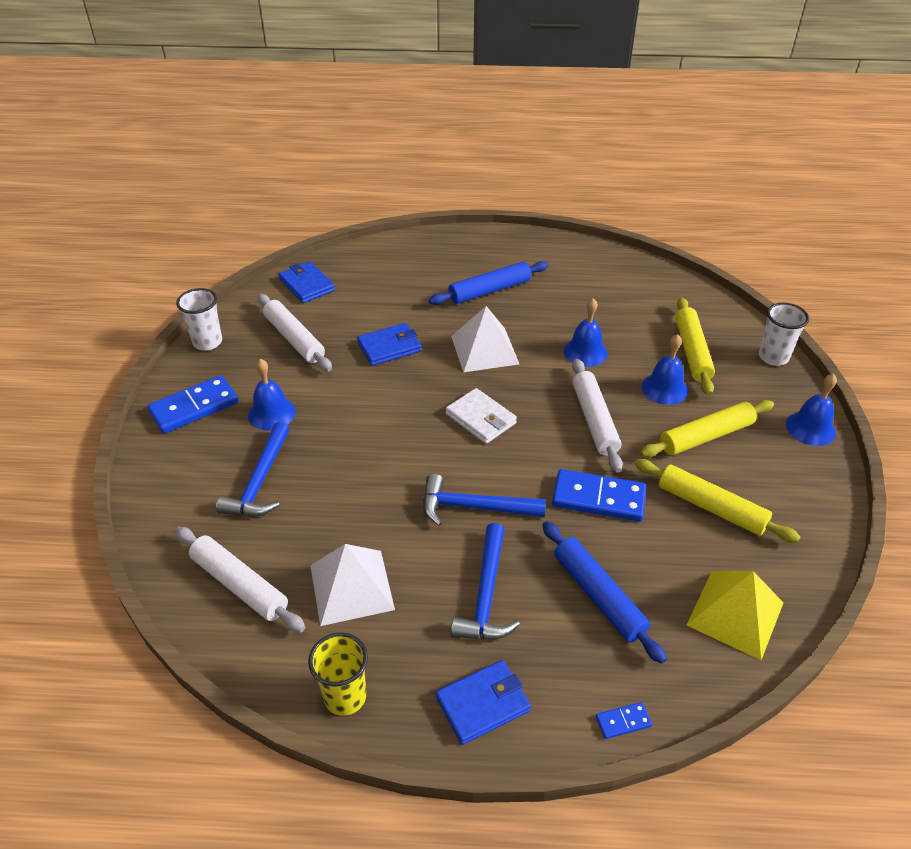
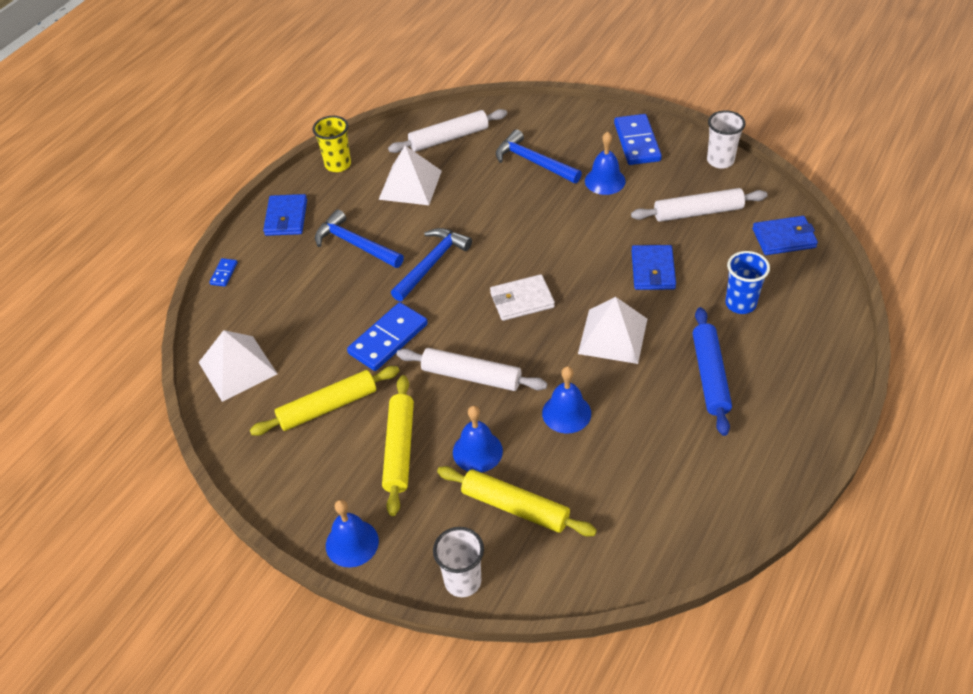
camera: 120 degrees right, 5 degrees up
blue rolling pin [542,521,667,664] -> none
yellow pyramid [687,571,783,660] -> white pyramid [199,330,277,402]
none -> blue cup [725,251,770,314]

